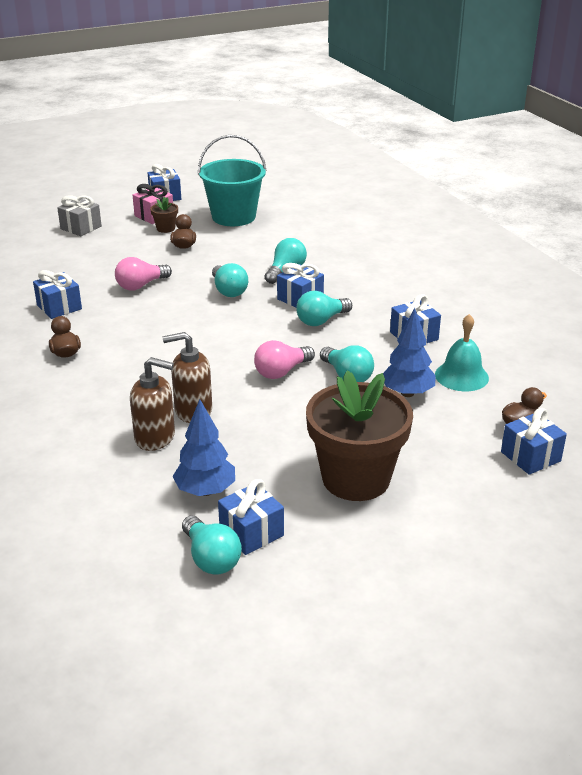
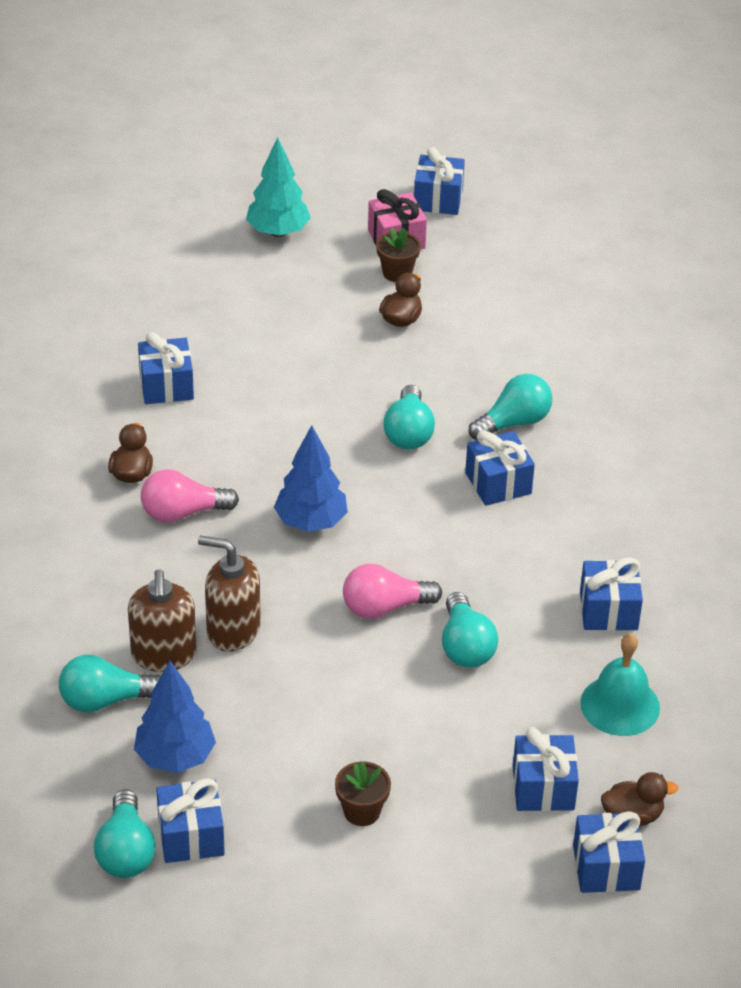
camera: 25 degrees right, 10 degrees up
grey gift [57,195,102,236] -> turquoise tree [246,137,311,237]
pink light bulb [115,257,172,290] -> pink light bulb moved to [141,470,239,523]
brown soap dispenser [130,357,175,451] -> brown soap dispenser turned 45 degrees clockwise [128,569,197,672]
turquoise bucket [198,135,267,226] -> none
turquoise light bulb [296,291,352,326] -> turquoise light bulb moved to [59,655,161,713]
brown flower pot [306,371,413,501] -> brown flower pot [335,761,391,826], size x0.40
blue tree [383,308,436,397] -> blue tree moved to [274,425,348,532]
none -> blue gift [513,727,579,811]

